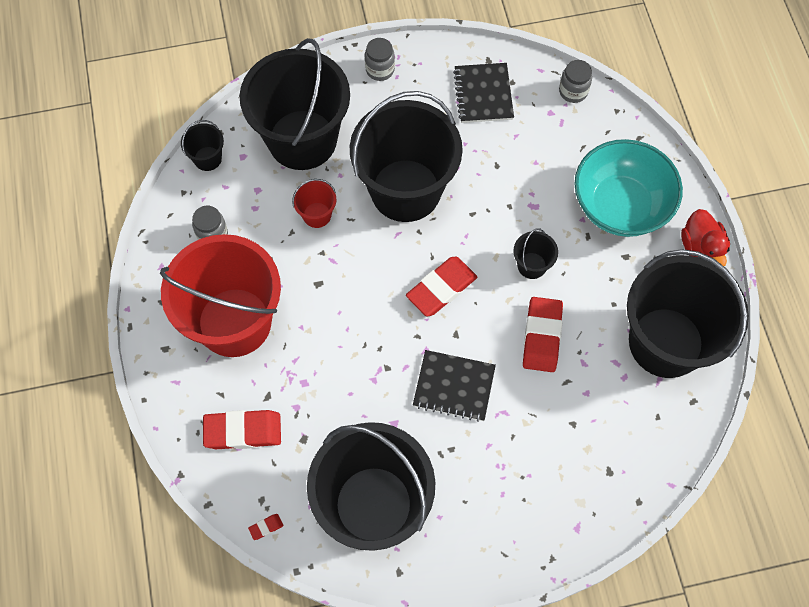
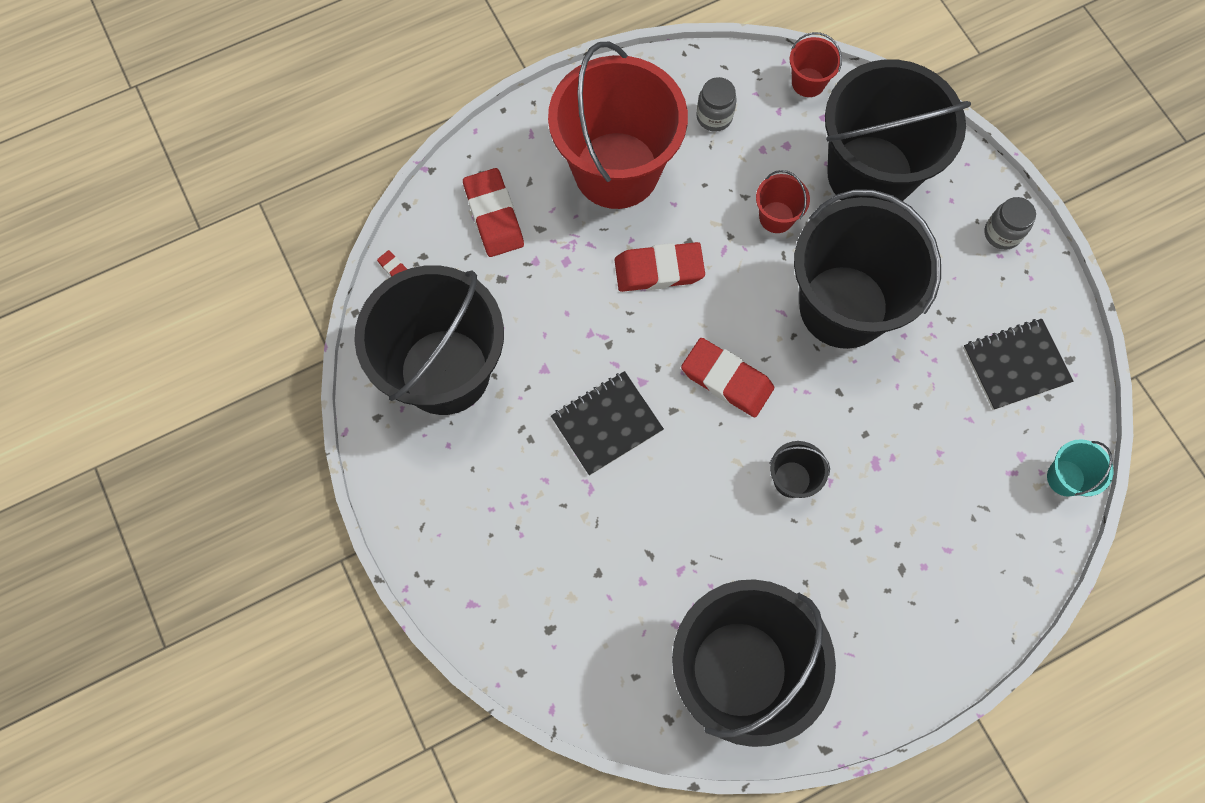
camera: 75 degrees right, 5 degrees up
black bucket [181,120,224,171] -> red bucket [790,32,842,97]
black notebook [413,350,496,422] -> black notebook turned 60 degrees clockwise [551,371,664,476]
red eraser [523,297,563,372] -> red eraser moved to [615,242,705,292]
grey jar [559,60,592,103] -> turquoise bucket [1047,439,1113,496]
turquoise bowl [574,139,683,237] -> none
red duck [681,209,730,266] -> none

